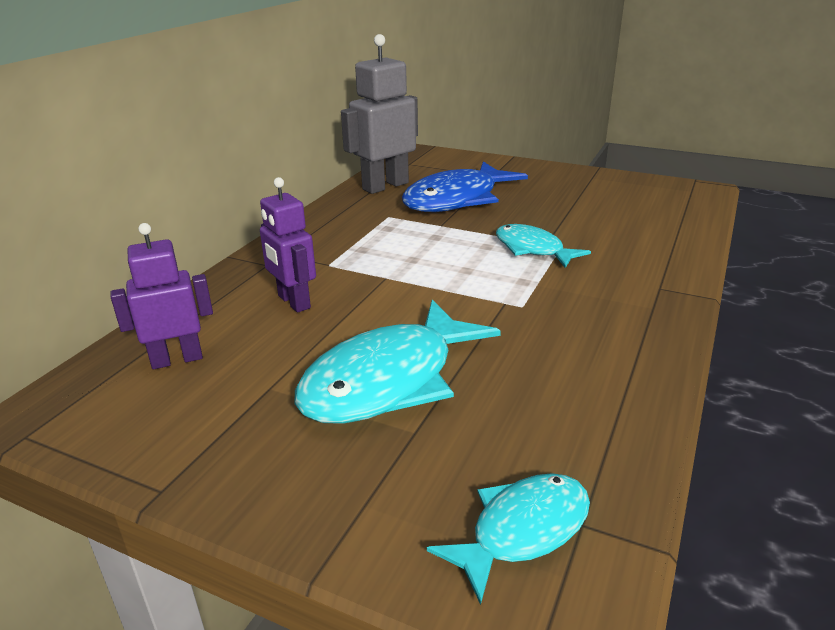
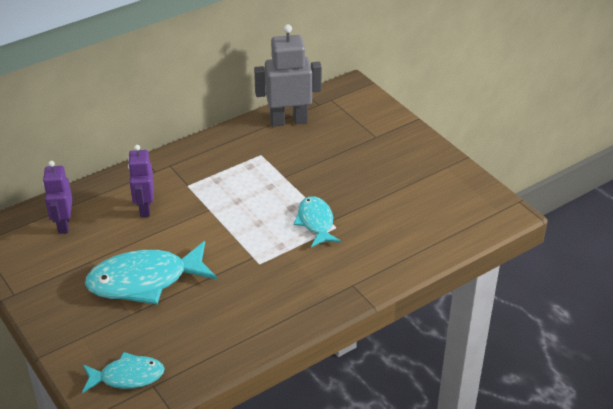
camera: 30 degrees right, 10 degrees up
purple robot [110,223,213,369] -> purple robot turned 105 degrees counterclockwise [43,161,72,234]
blue fish [402,161,528,212] -> none

